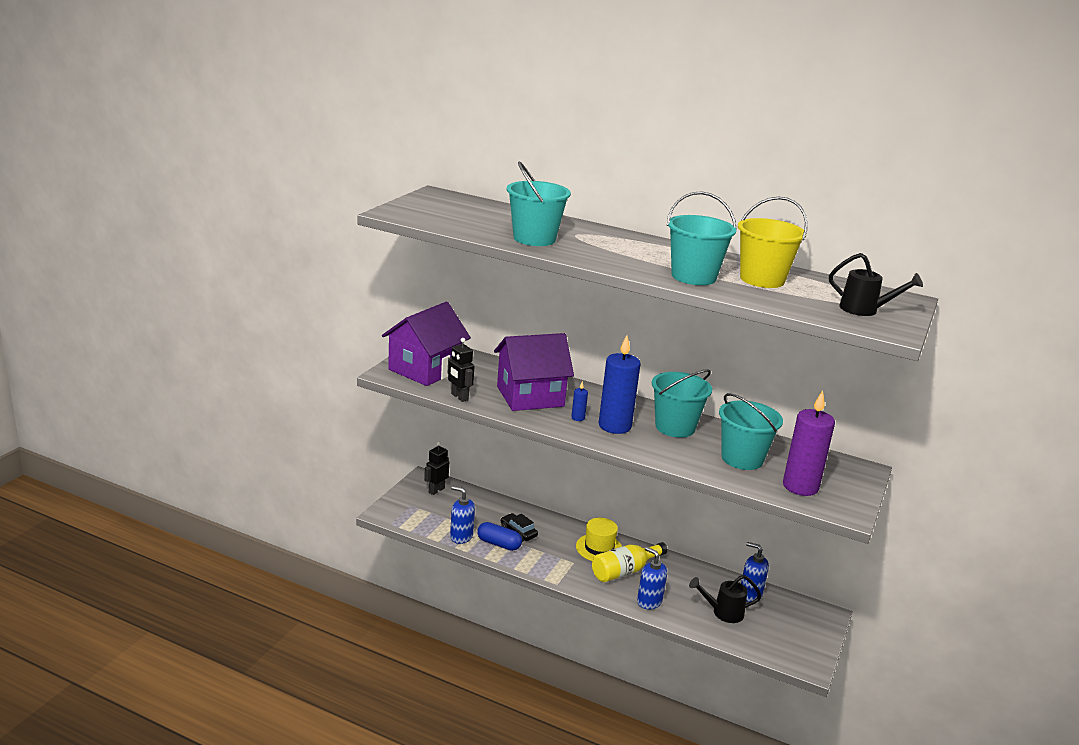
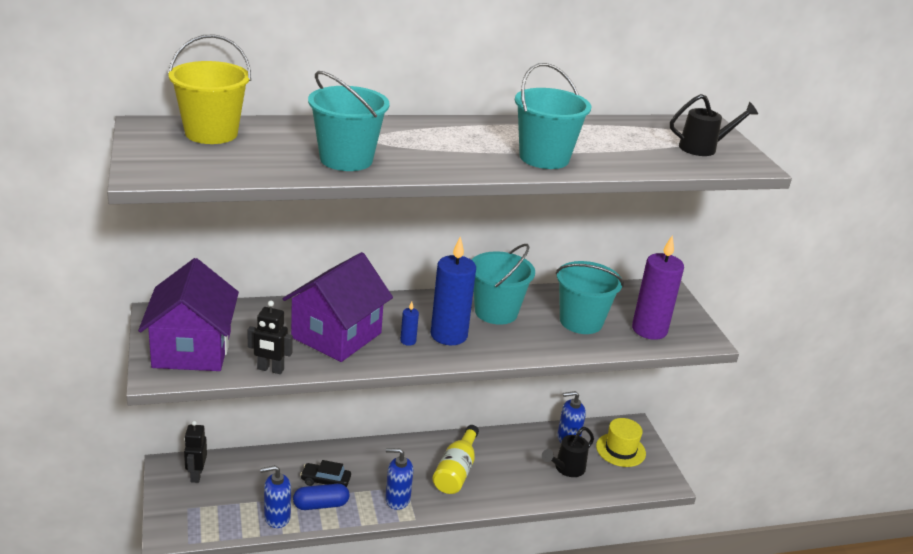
camera: 40 degrees left, 5 degrees up
yellow hat [576,518,622,561] -> yellow hat moved to [596,418,646,467]
blue soap dispenser [637,547,667,609] -> blue soap dispenser moved to [385,448,413,510]
yellow bucket [738,197,808,288] -> yellow bucket moved to [168,34,251,144]

